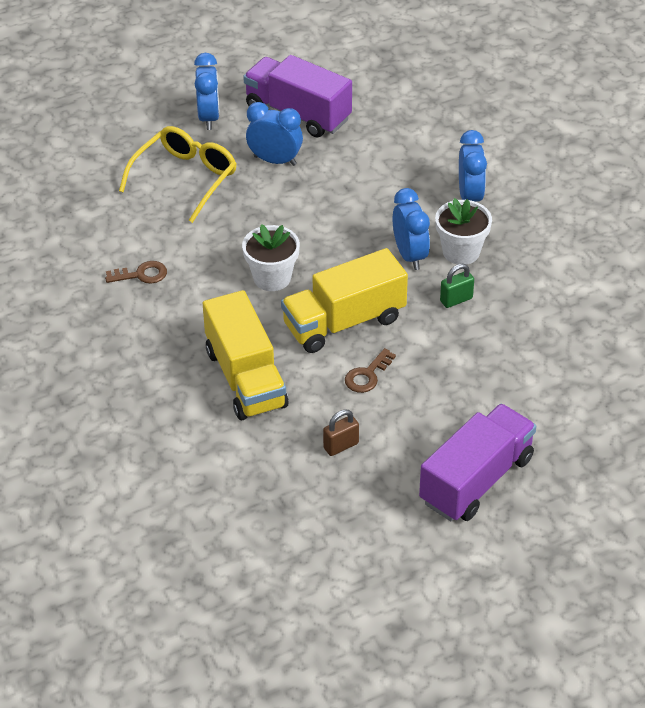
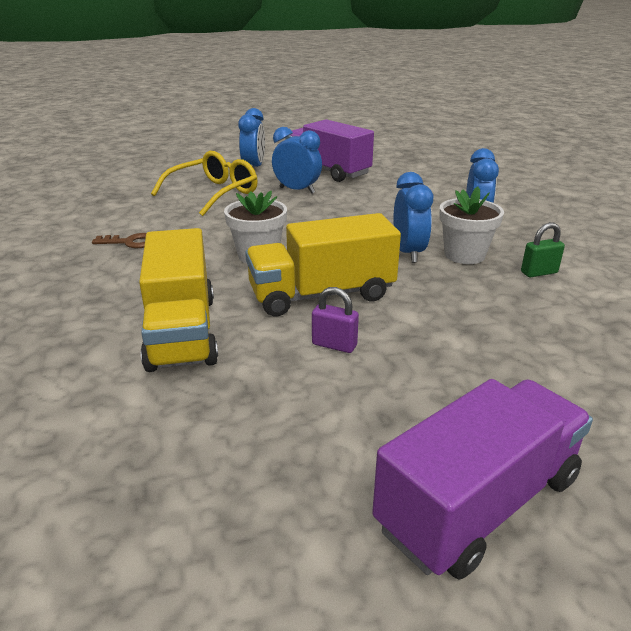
camera: 10 degrees right, 15 degrees down
brown padlock [323,410,359,456] -> none
brown key [345,348,396,393] -> purple padlock [312,287,359,353]
green padlock [440,264,474,308] -> green padlock moved to [521,222,565,277]

